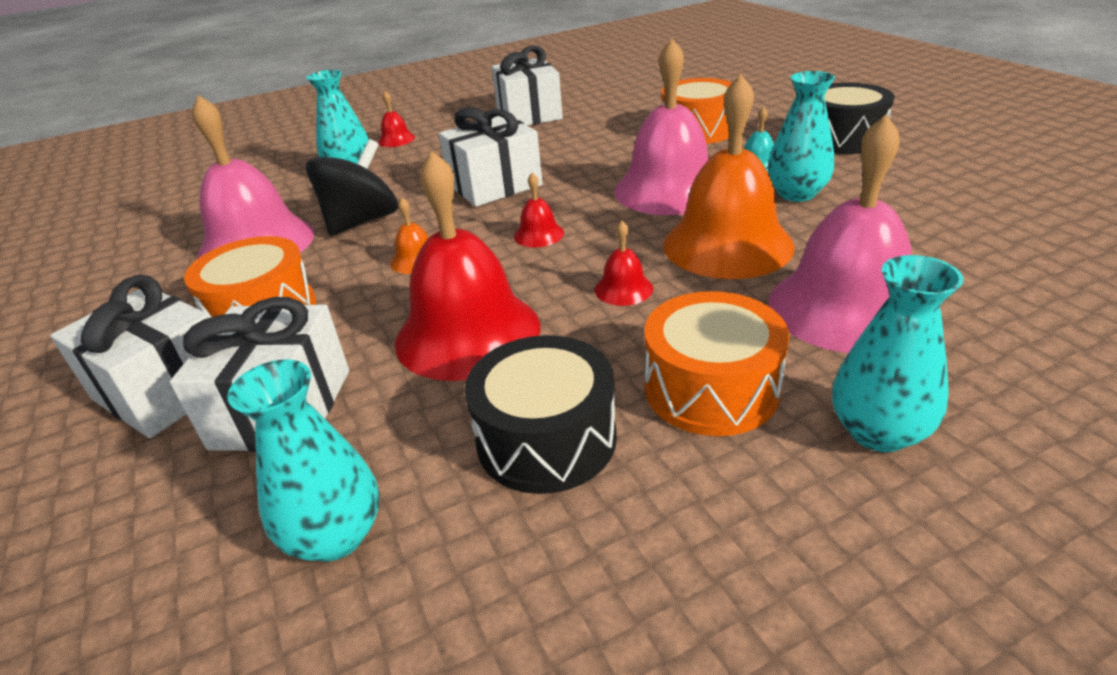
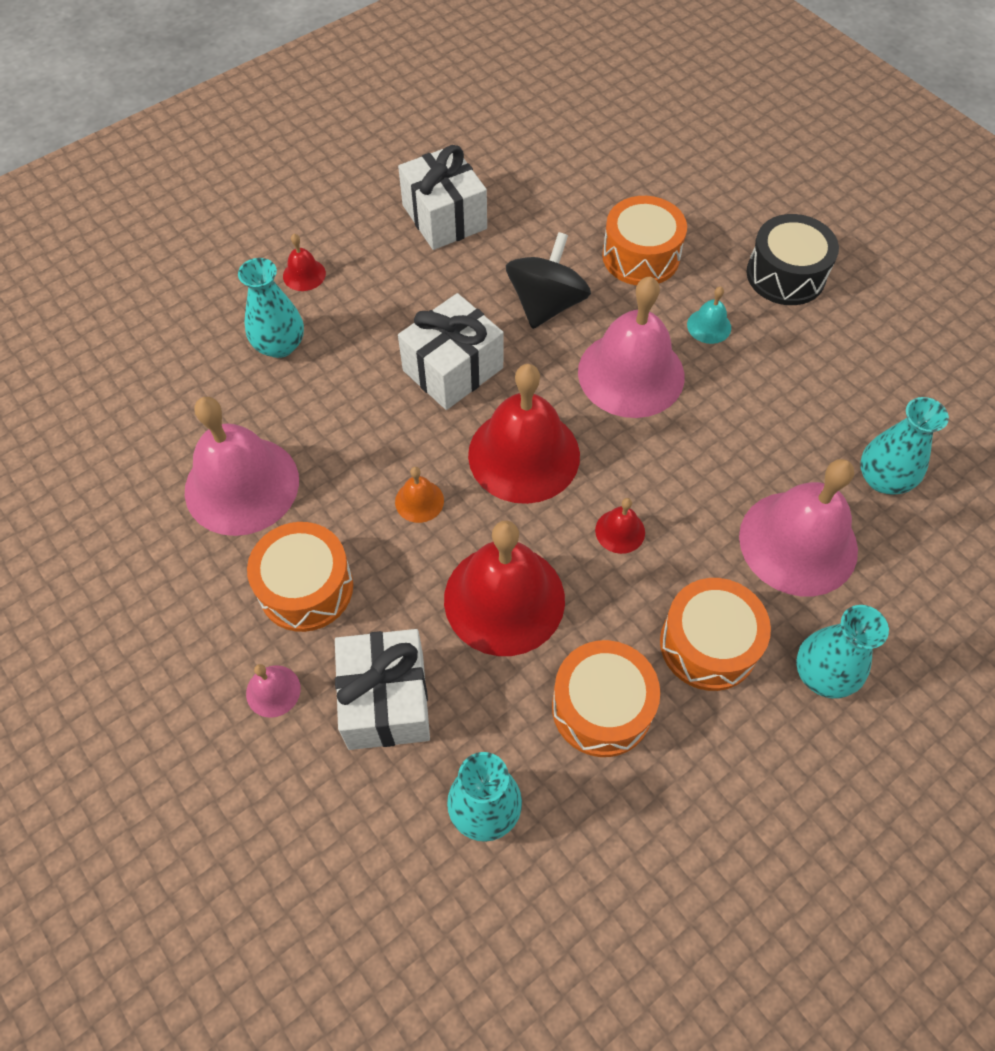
camera: 15 degrees left, 25 degrees up
white gift [50,275,210,438] -> pink bell [246,664,301,718]
black spinning top [305,139,398,236] -> black spinning top moved to [506,232,591,329]
black drum [464,335,617,494] -> orange drum [552,640,660,757]
red bell [514,173,564,248] -> red bell [468,364,580,504], size x2.34
orange bell [663,74,794,279] -> none
turquoise vase [768,71,835,202] -> turquoise vase moved to [860,397,949,495]

